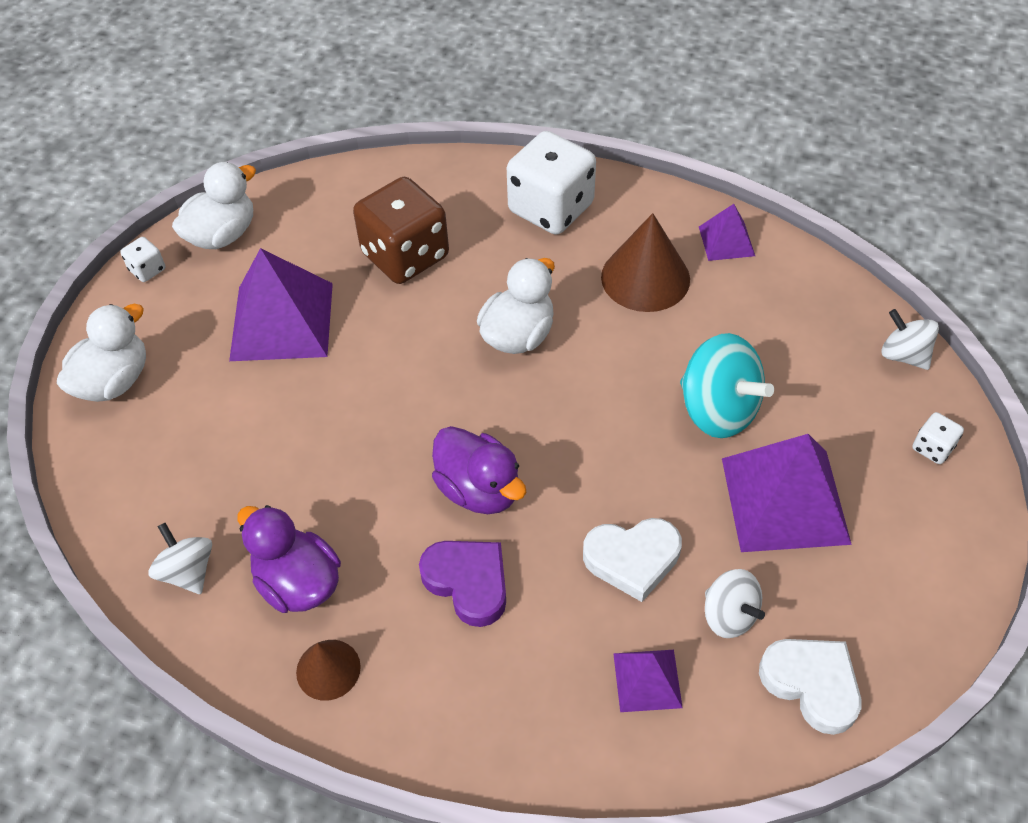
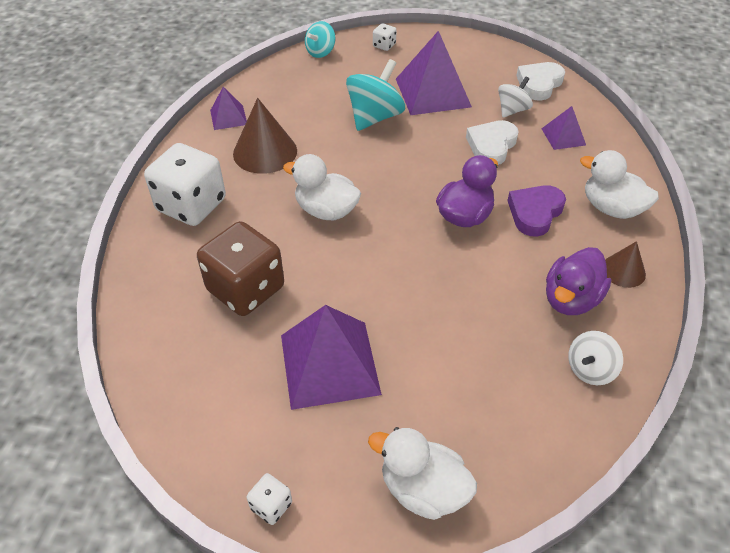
camera: 100 degrees left, 5 degrees down
white duck [172,162,256,249] -> white duck moved to [580,150,659,219]
white heart [583,518,682,602] -> white heart turned 135 degrees counterclockwise [466,120,519,165]
white spinning top [882,309,939,370] -> turquoise spinning top [305,21,335,58]

